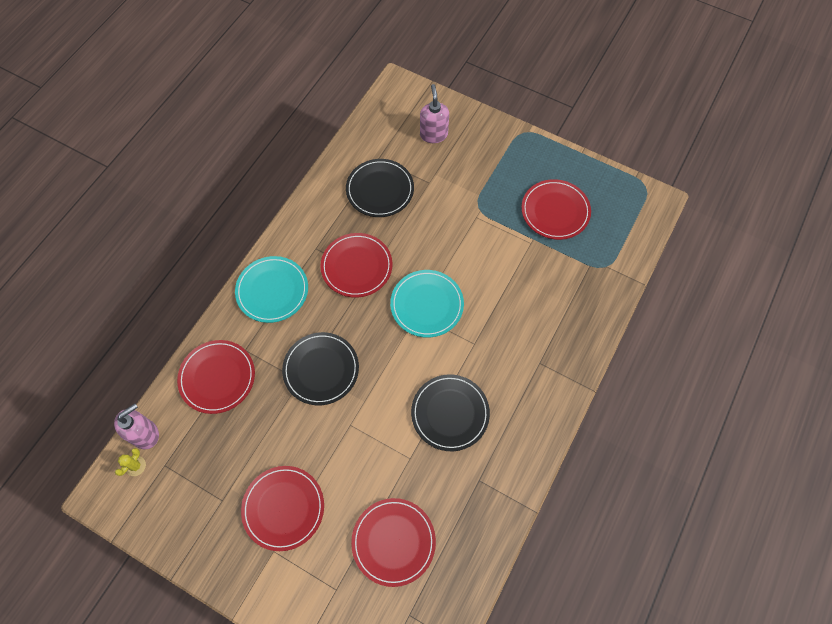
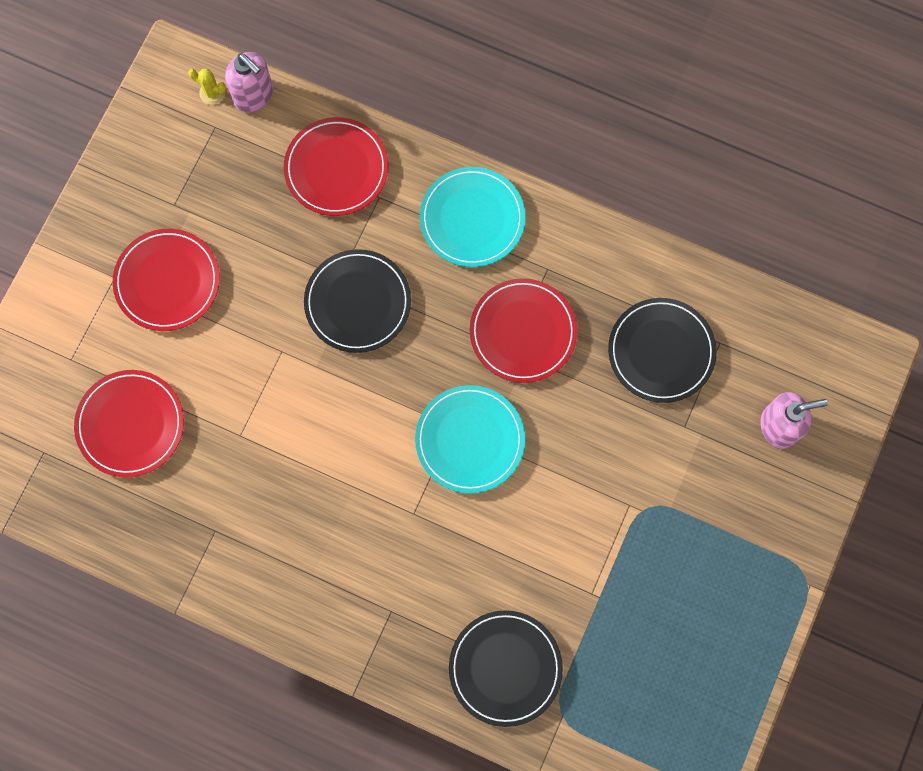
camera: 85 degrees right, 10 degrees up
black plate [411,374,490,451] -> black plate moved to [449,610,563,727]
red plate [521,179,591,240] -> none

